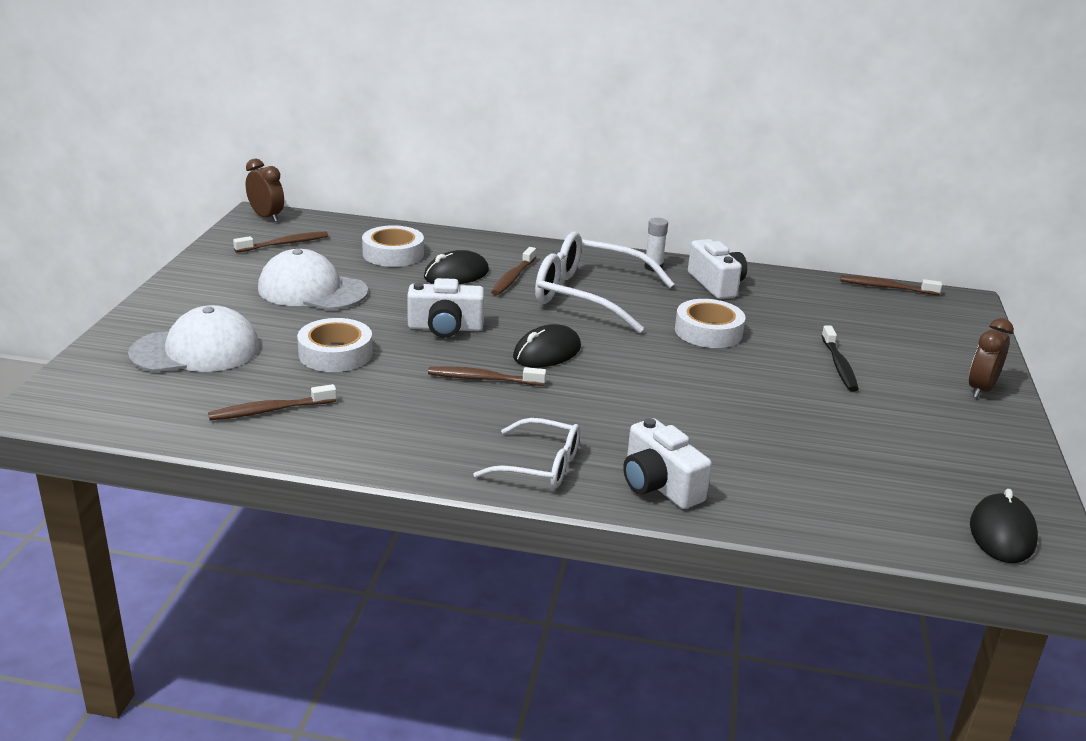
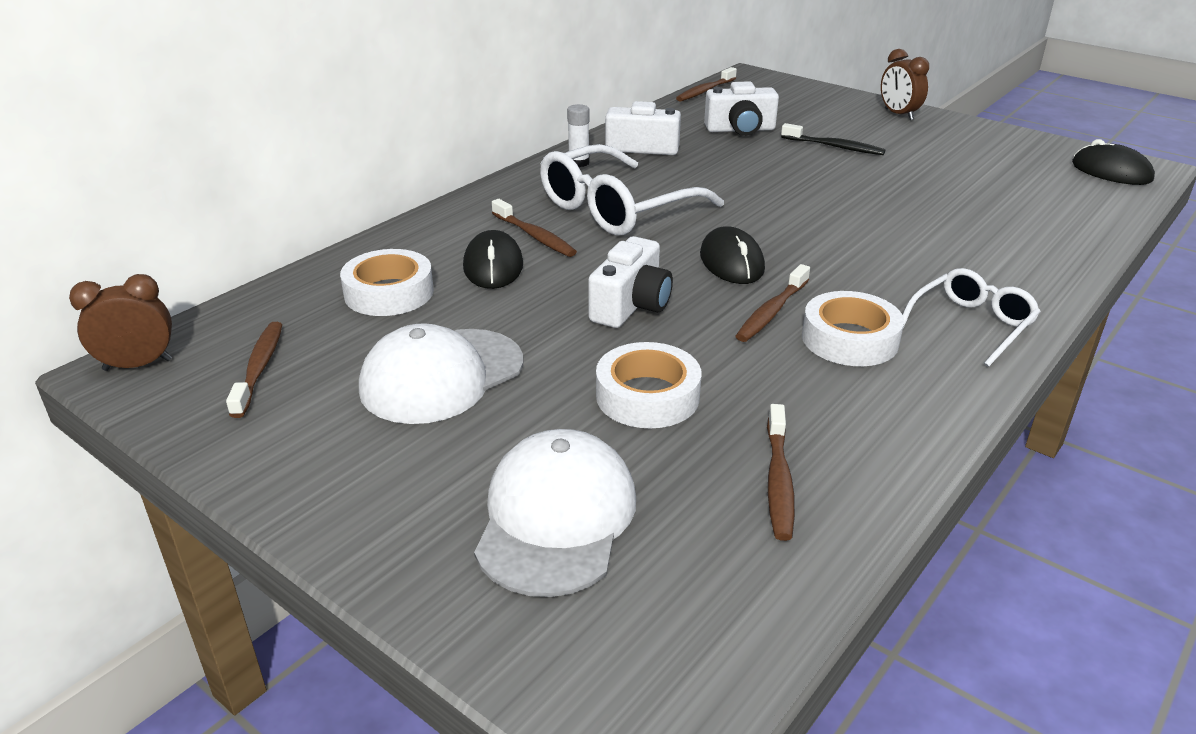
camera: 60 degrees left, 5 degrees up
white camera [623,418,712,509] -> white camera moved to [704,81,779,136]
white tape [675,299,746,348] -> white tape moved to [802,291,904,366]

